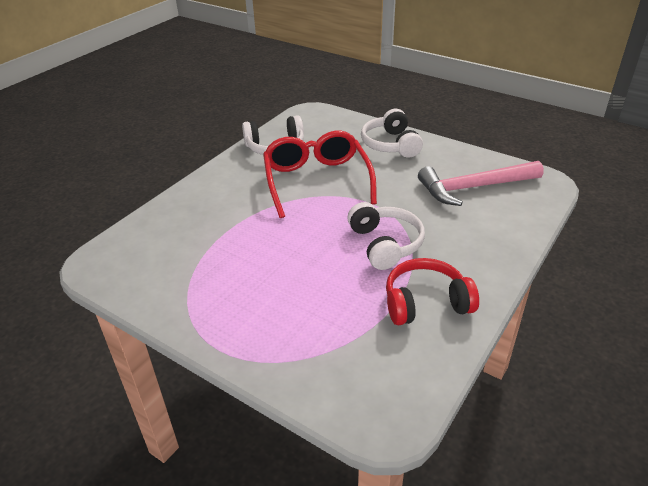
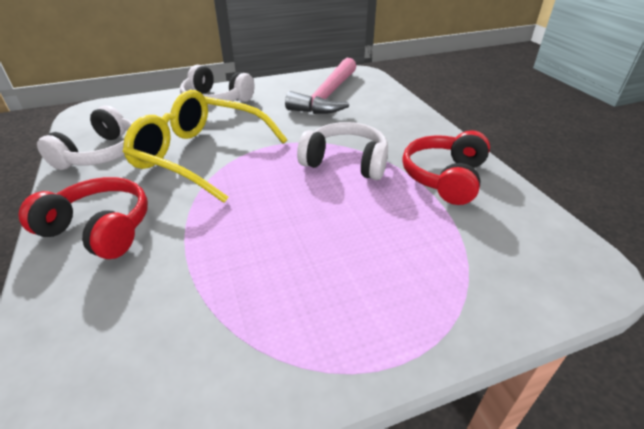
camera: 55 degrees left, 0 degrees up
red glasses [263,131,377,218] -> yellow glasses [123,90,288,203]
none -> red headphones [18,177,148,259]

